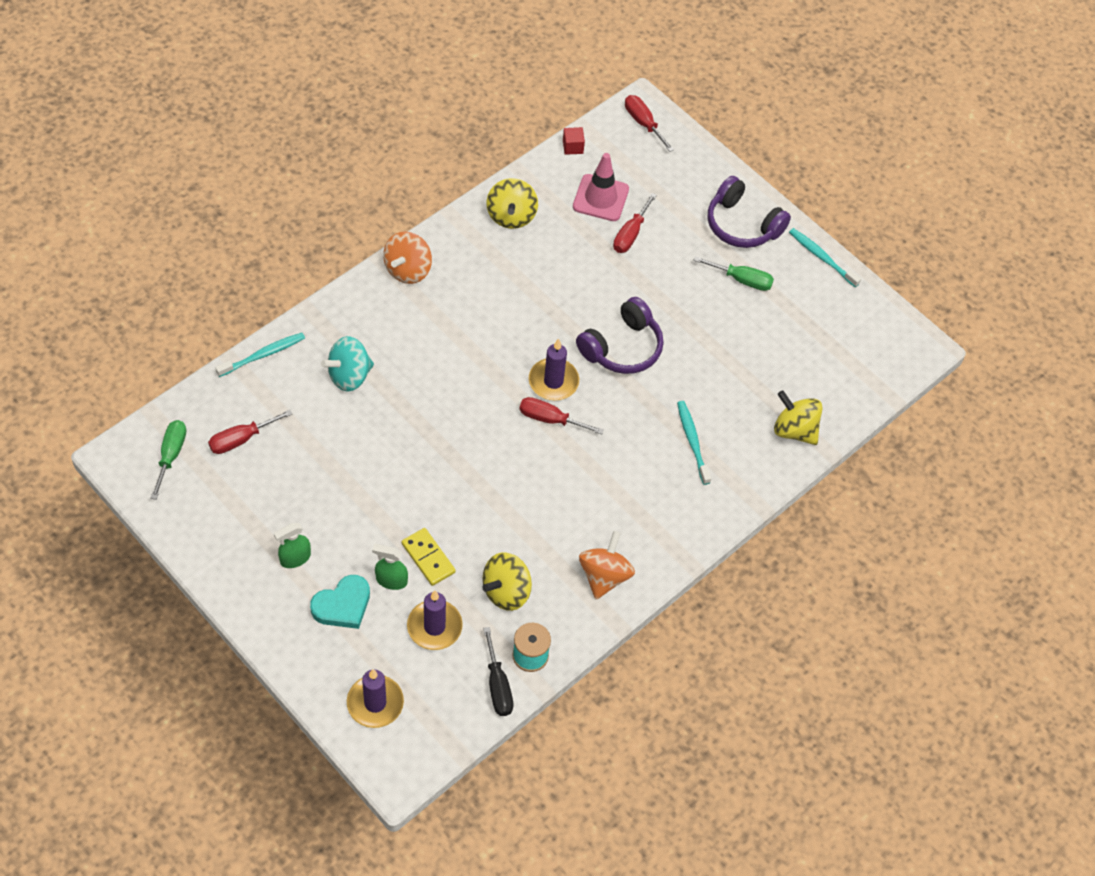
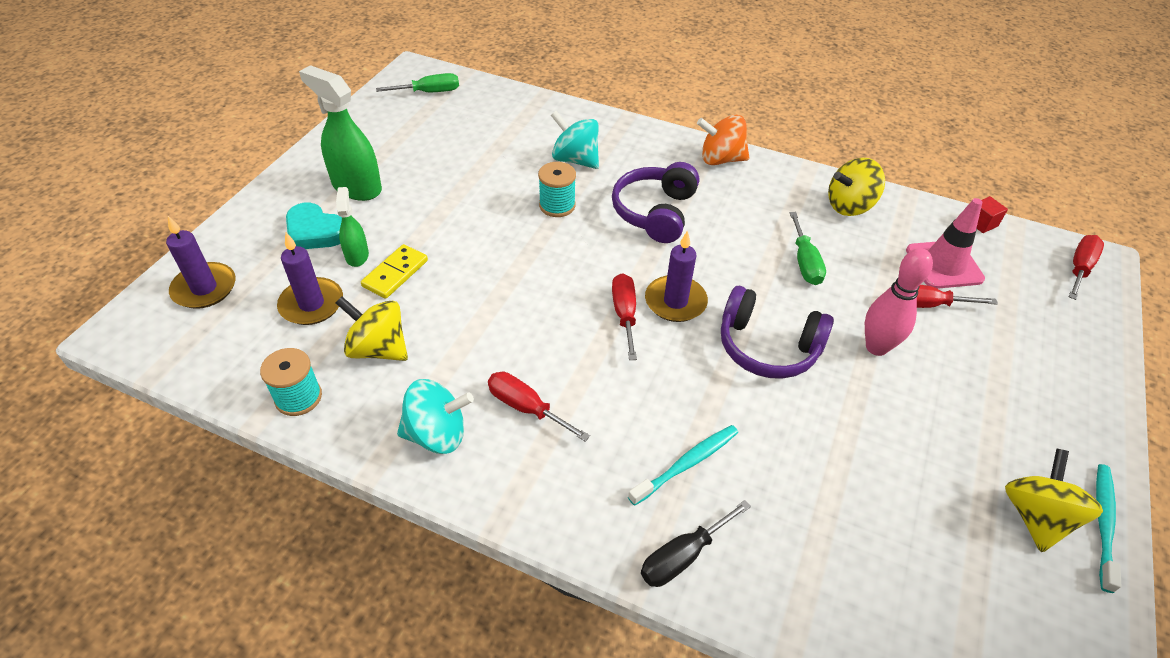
camera: 70 degrees right, 10 degrees down
red screwdriver [208,410,292,454] -> red screwdriver moved to [488,372,590,442]
turquoise toothbrush [215,333,305,377] -> none
green spray bottle [274,523,311,568] -> green spray bottle [299,65,382,201], size x1.82
black screwdriver [483,627,513,716] -> black screwdriver moved to [641,500,751,587]
orange spinning top [579,531,635,599] -> turquoise spinning top [397,379,474,454]
green screwdriver [694,256,774,291] -> green screwdriver moved to [790,212,826,285]
purple headphones [708,176,791,248] -> purple headphones moved to [612,162,699,243]
yellow spinning top [774,390,823,445] -> yellow spinning top moved to [1005,448,1103,552]
none -> turquoise spool [538,162,576,217]
none -> pink bowling pin [865,248,933,356]

